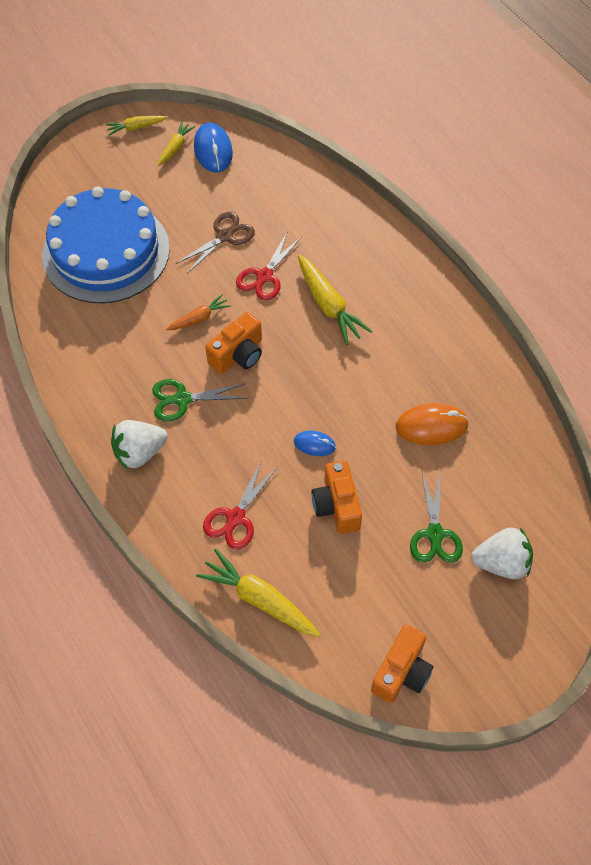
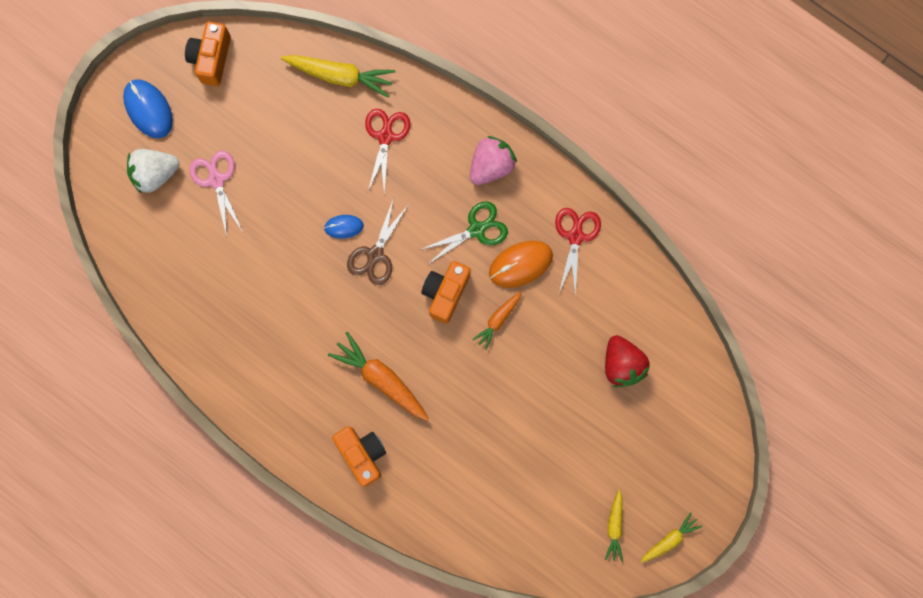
camera: 160 degrees right, 20 degrees up
blue cake [42,187,170,303] -> red strawberry [605,335,650,387]
white strawberry [111,420,168,470] -> pink strawberry [470,136,517,185]
brown scissors [176,212,255,274] -> brown scissors moved to [347,198,409,285]
blue mouse [194,123,233,172] -> blue mouse moved to [123,79,173,138]
red scissors [236,233,302,301] -> red scissors moved to [555,208,601,295]
yellow carrot [298,255,372,345] -> orange carrot [328,332,429,421]
orange camera [311,460,362,534] -> orange camera moved to [332,426,386,487]
orange mouse [396,403,469,445] -> orange mouse moved to [489,241,553,288]
green scissors [410,471,463,562] -> pink scissors [189,150,243,237]

